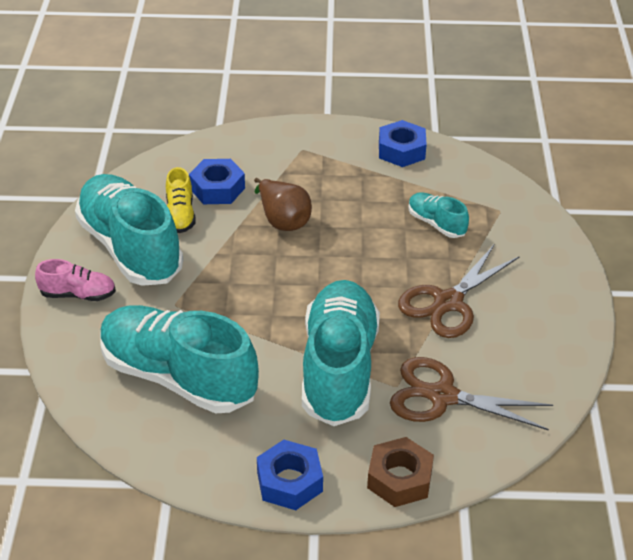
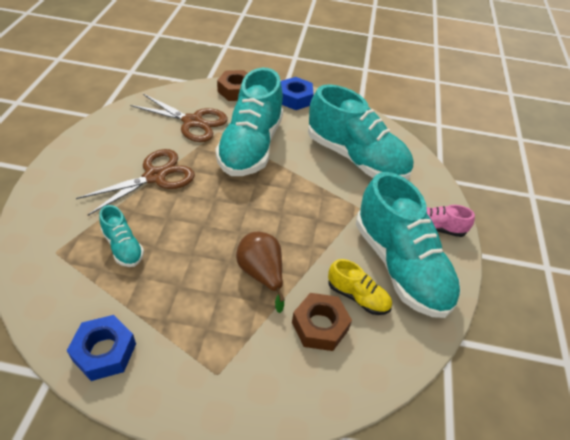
camera: 175 degrees left, 5 degrees up
yellow shoe [166,167,196,233] -> yellow shoe turned 120 degrees clockwise [328,259,392,315]
blue nut [189,159,245,204] -> brown nut [292,293,352,351]

